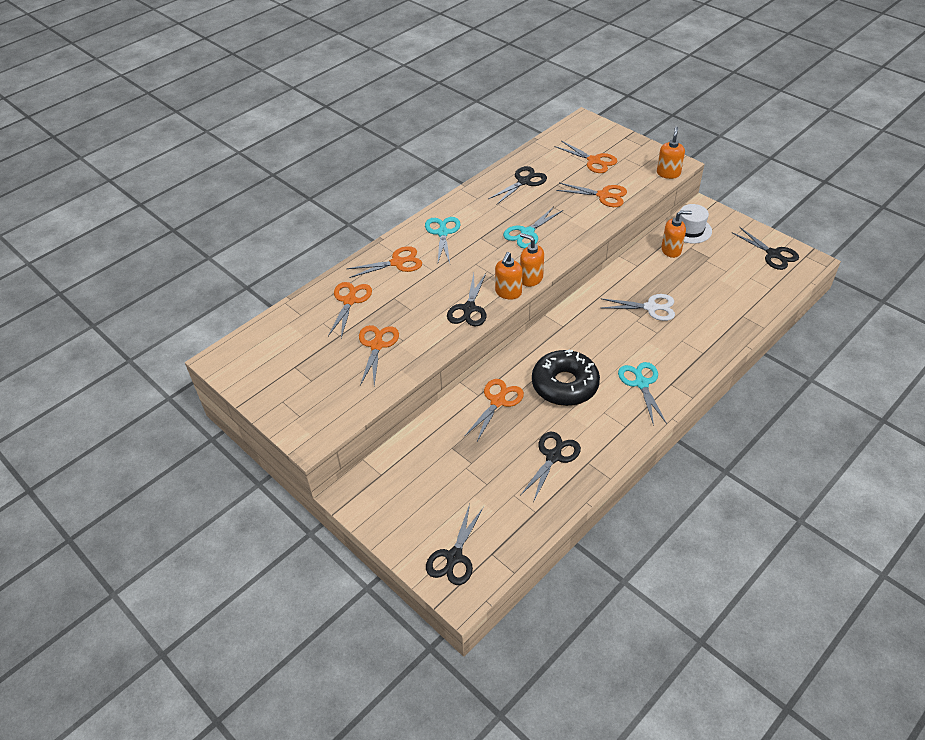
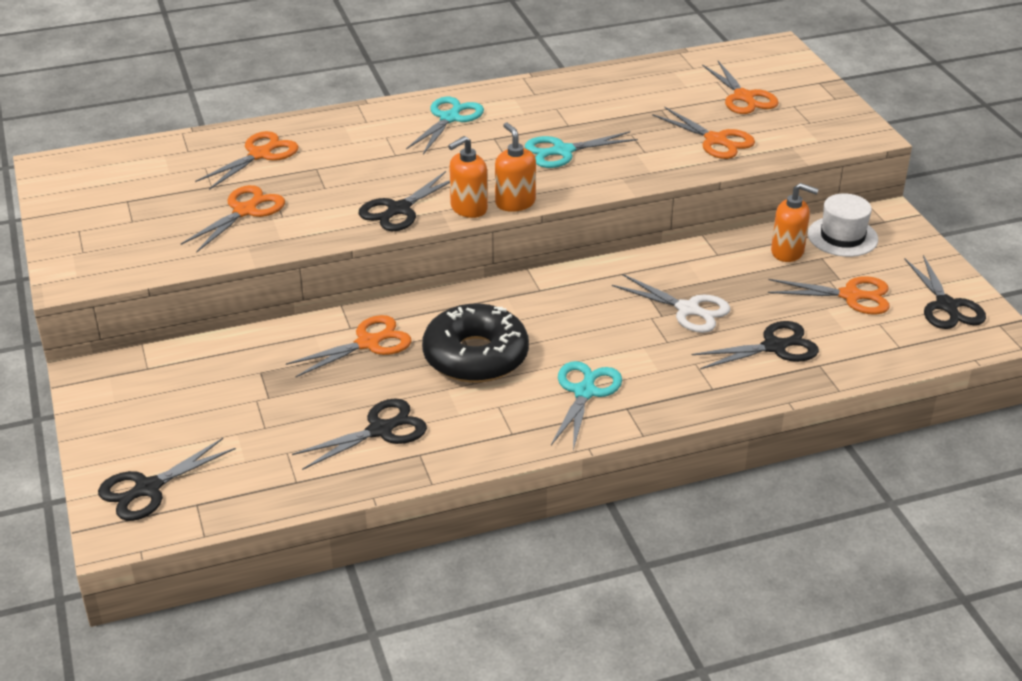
camera: 25 degrees right, 10 degrees down
orange scissors [347,246,422,278] -> orange scissors moved to [768,276,890,315]
black scissors [488,166,547,204] -> black scissors moved to [692,321,819,369]
orange soap dispenser [657,127,685,179] -> none

